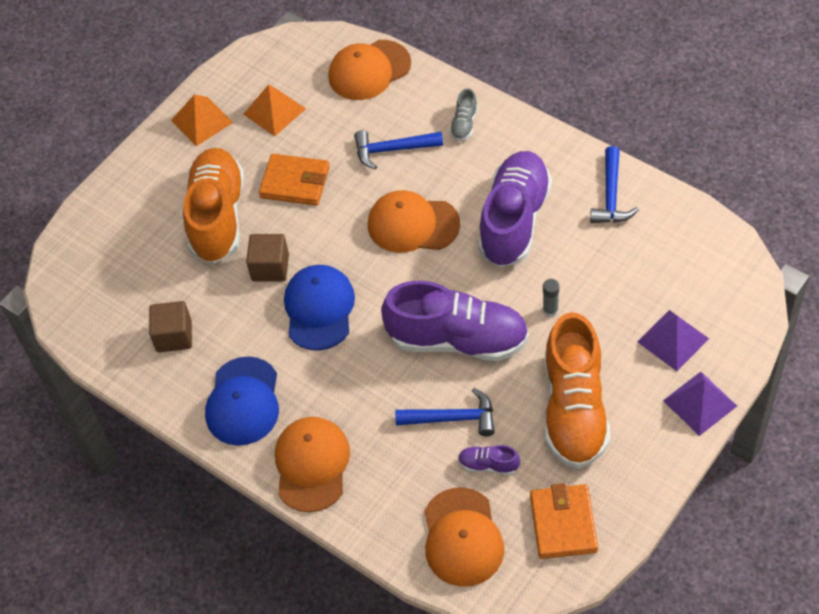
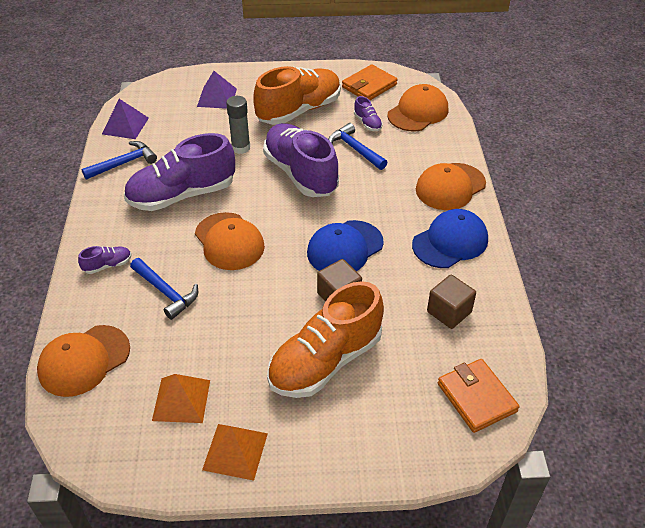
camera: 135 degrees left, 10 degrees down
orange wallet [259,154,330,206] -> orange wallet moved to [438,359,520,433]
orange cap [328,40,411,100] -> orange cap turned 120 degrees clockwise [37,325,130,397]
grey shoe [450,88,478,141] -> purple shoe [78,246,132,274]
grey glue stick [543,279,559,317] -> grey glue stick [226,96,250,154], size x1.63
purple pyramid [663,372,737,436] -> purple pyramid moved to [102,99,149,139]

